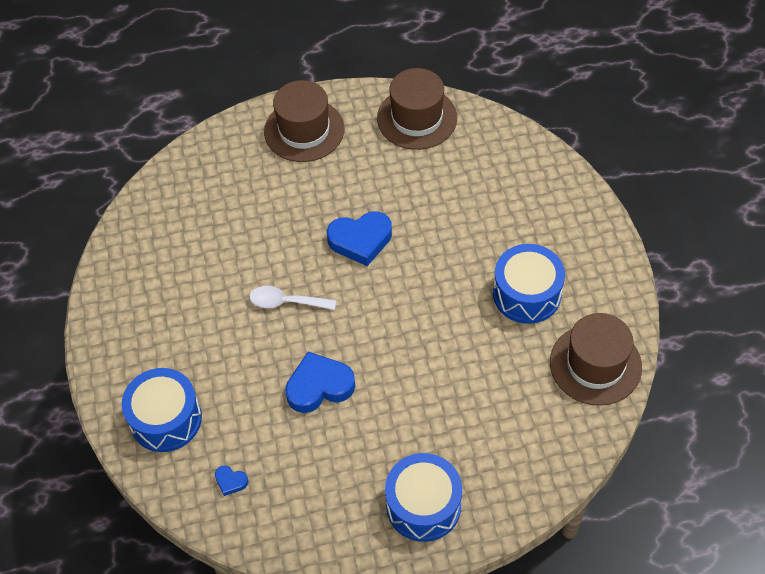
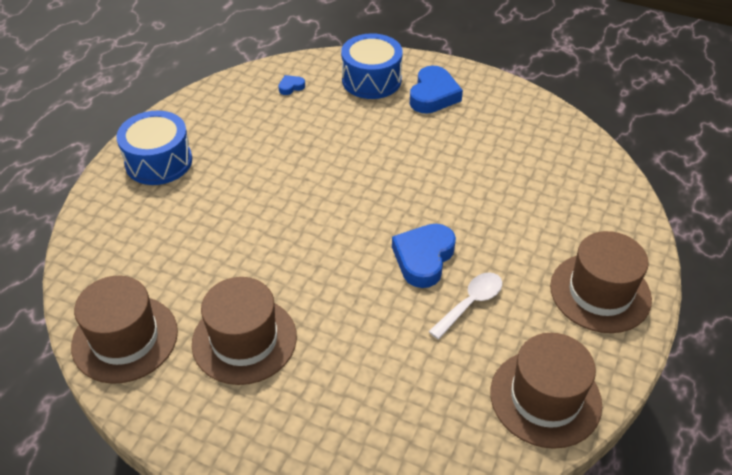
camera: 125 degrees right, 10 degrees down
white spoon [250,286,336,310] -> white spoon moved to [428,272,502,339]
blue heart [285,352,355,413] -> blue heart moved to [410,65,463,114]
blue drum [493,244,565,324] -> brown hat [192,277,297,385]

